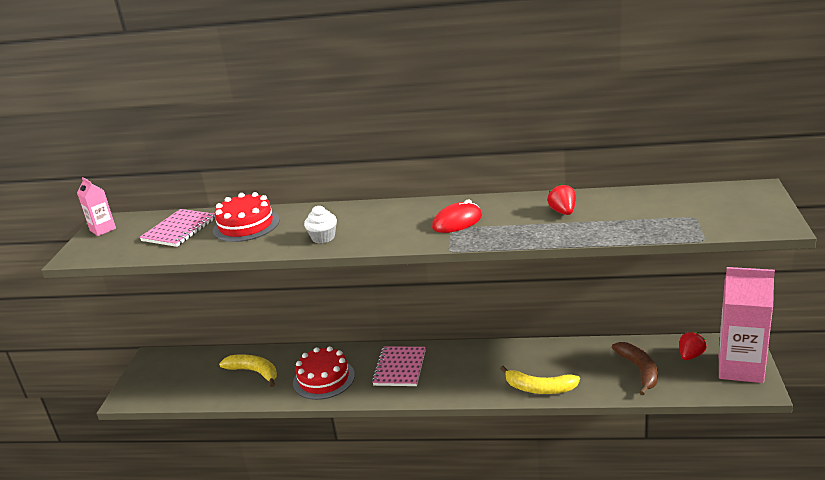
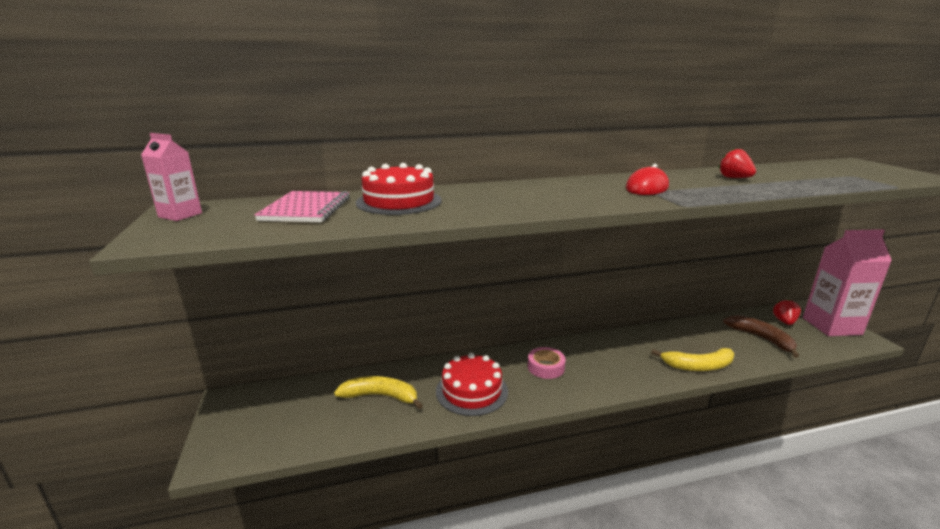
camera: 25 degrees left, 5 degrees down
white cupcake [304,206,337,244] -> none
pink notebook [372,346,426,386] -> pink tape [528,347,566,379]

